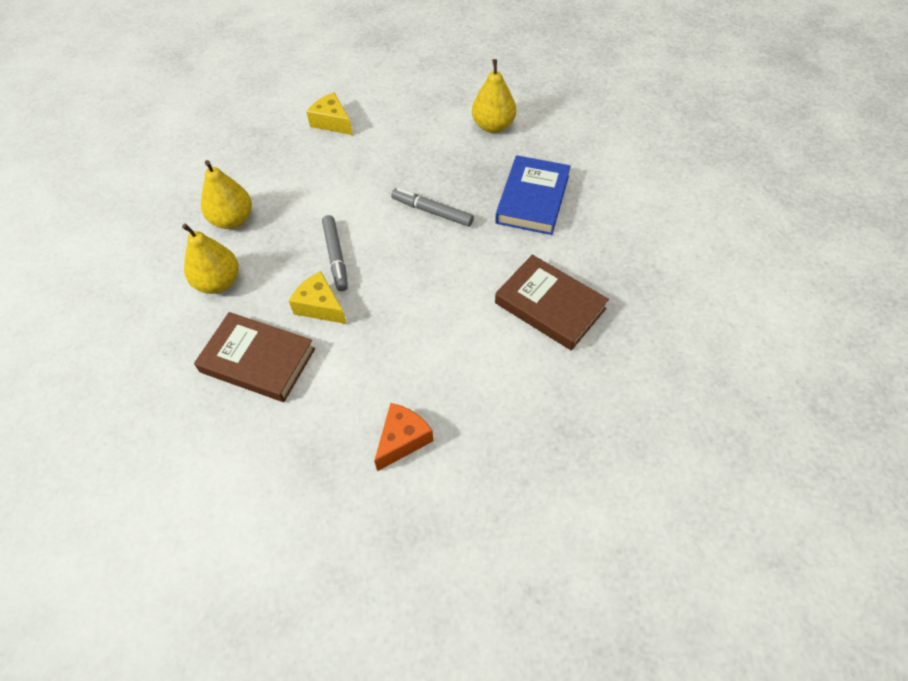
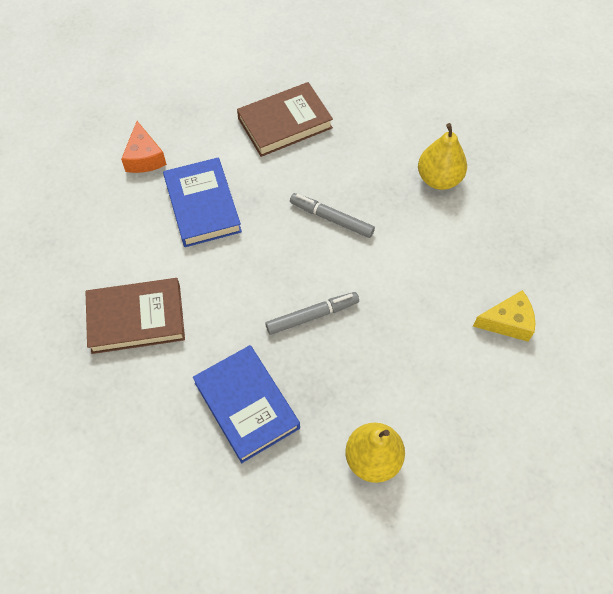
camera: 130 degrees right, 5 degrees up
yellow pear [182,224,239,294] -> none
yellow cheese [289,271,347,324] -> none
none -> blue book [163,157,242,247]

